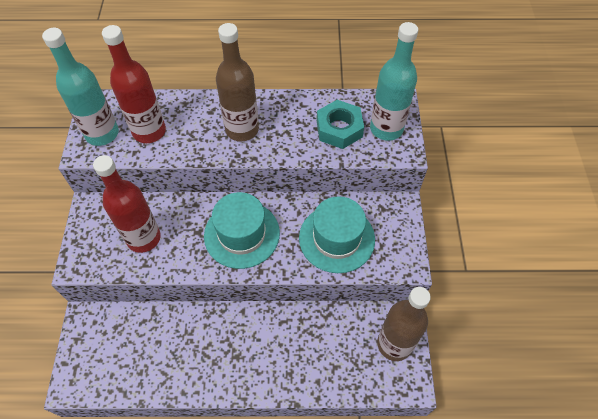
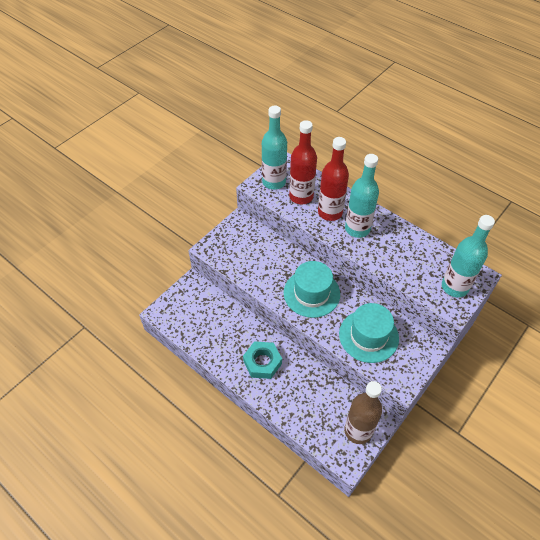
camera: 40 degrees right, 5 degrees down
red bottle [93,155,161,253] -> red bottle moved to [318,137,349,221]
brown bottle [216,23,259,141] -> turquoise bottle [345,154,379,238]
turquoise nut [317,100,364,149] -> turquoise nut moved to [243,341,282,379]

